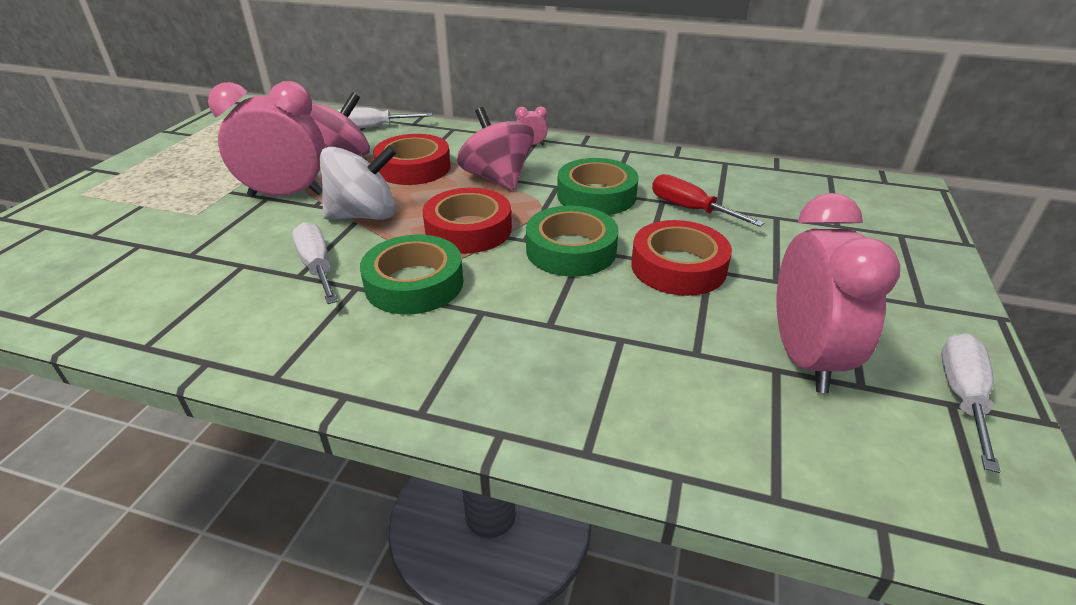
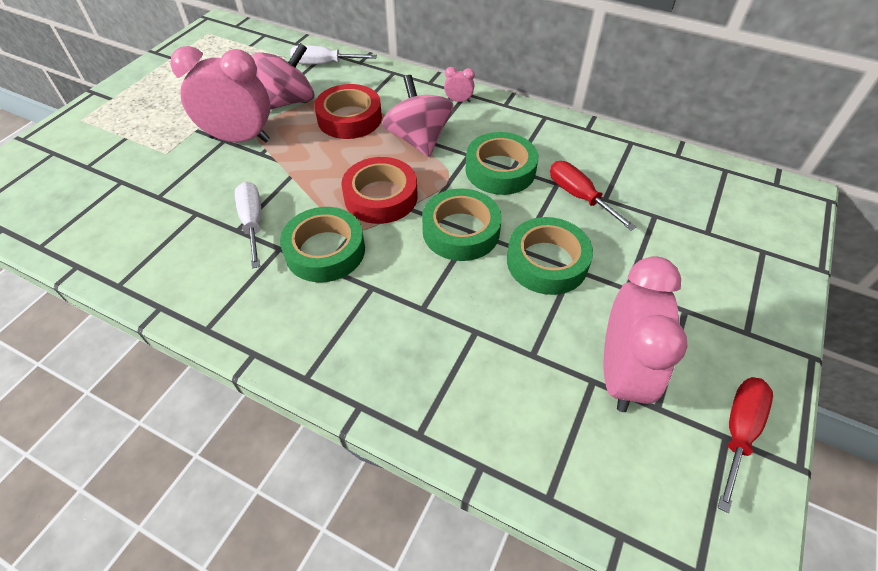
camera: 10 degrees right, 15 degrees up
white spinning top [320,145,396,219] -> none
red tape [631,220,732,296] -> green tape [507,217,593,295]
white screwdriver [941,333,1001,473] -> red screwdriver [718,377,773,513]

